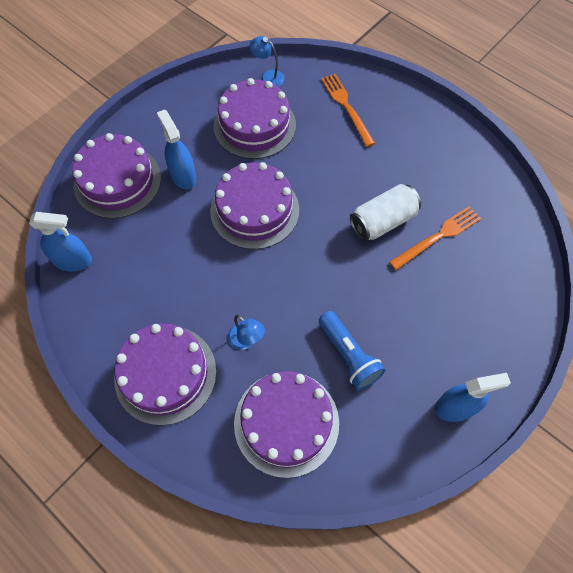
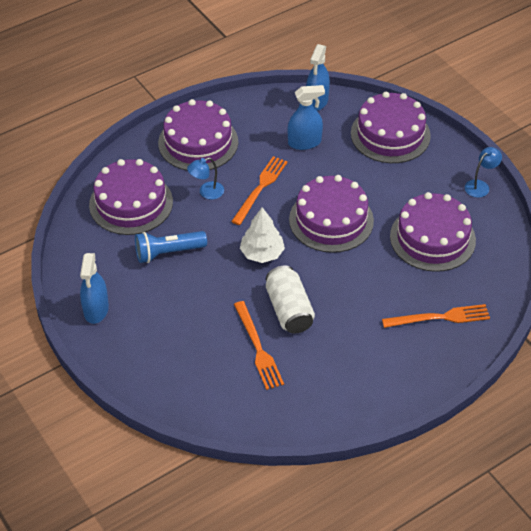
camera: 105 degrees right, 15 degrees down
blue spray bottle [157,109,196,189] -> blue spray bottle moved to [288,85,325,150]
blue lamp [250,36,284,86] -> blue lamp moved to [465,147,502,198]
none -> orange fork [231,156,288,225]
none -> white tree [240,207,285,263]

